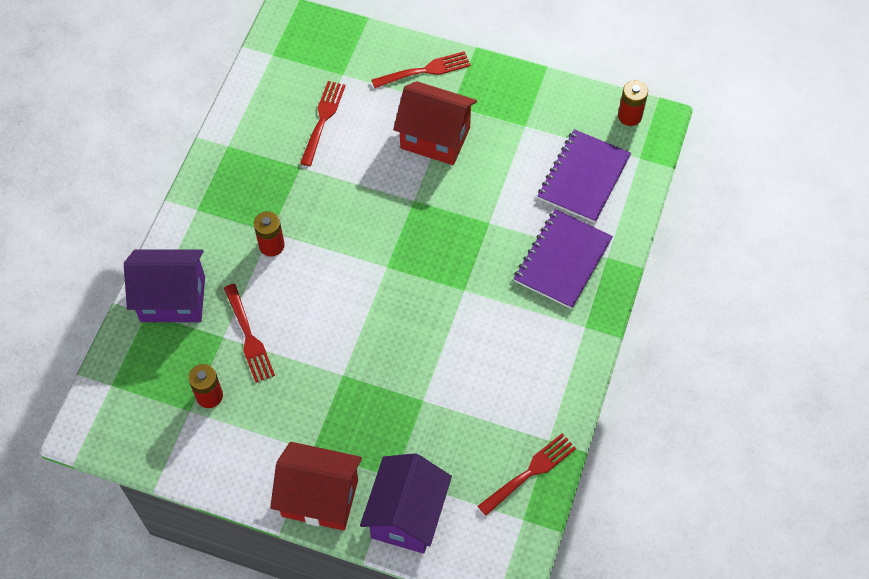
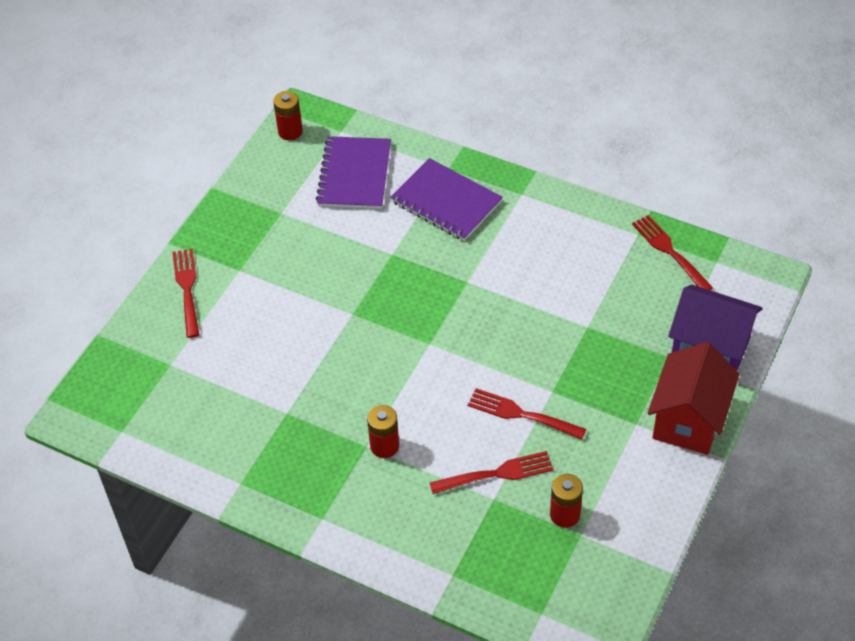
camera: 80 degrees left, 10 degrees down
purple house [124,250,205,322] -> none
red fork [300,81,346,166] -> red fork moved to [468,388,586,440]
red house [393,81,477,165] -> none
purple notebook [538,129,631,223] -> purple notebook turned 60 degrees clockwise [316,136,391,209]

